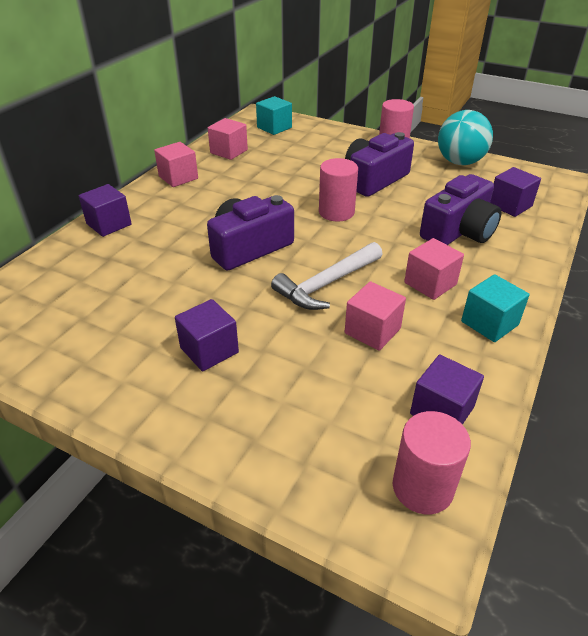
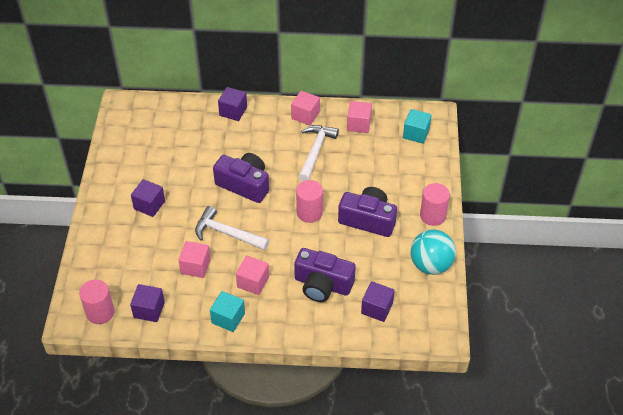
camera: 65 degrees right, 10 degrees up
none -> white hammer [298,125,339,181]

